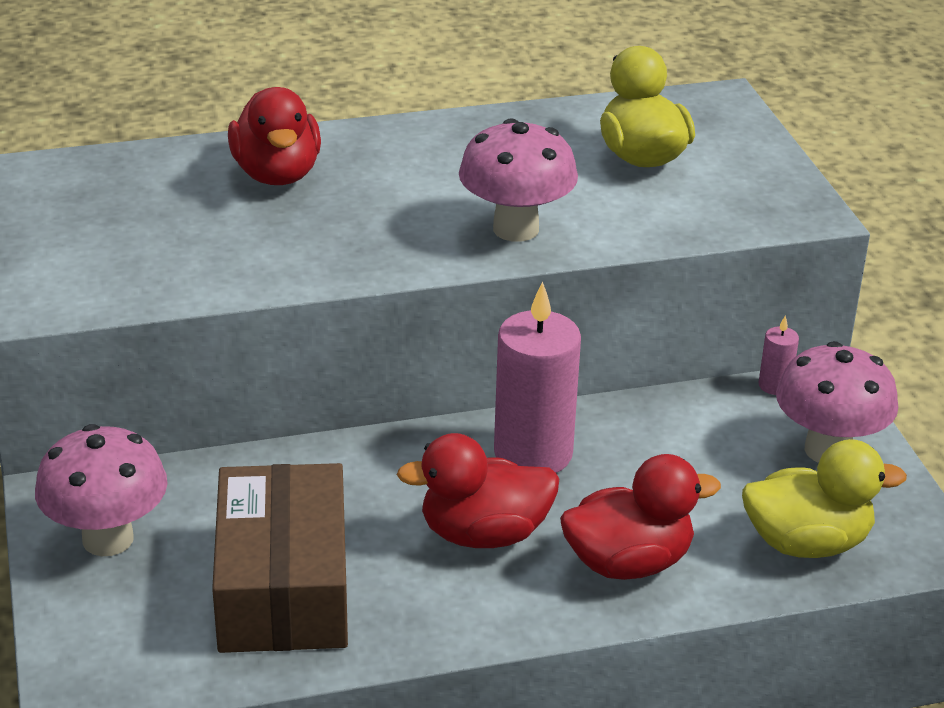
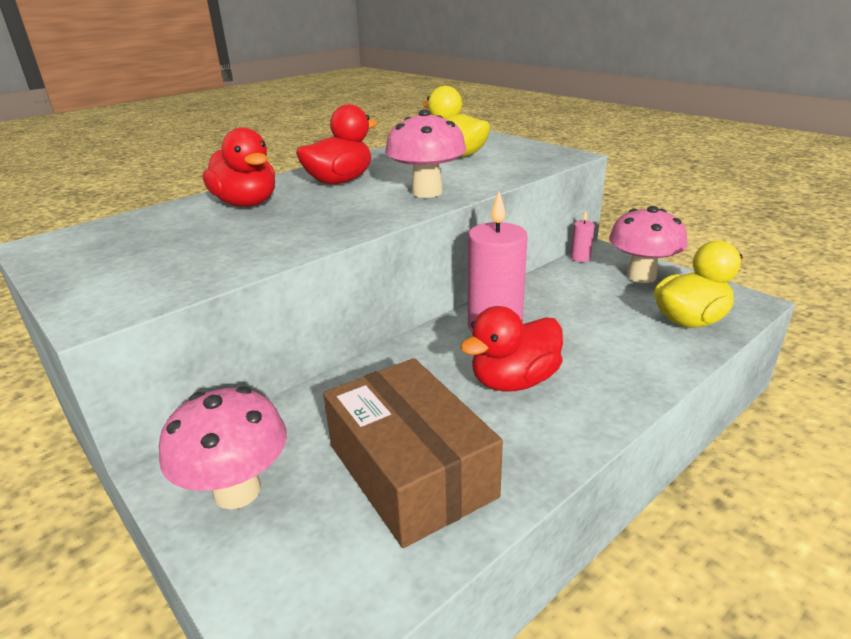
camera: 25 degrees left, 5 degrees down
red duck [560,454,721,580] -> red duck moved to [296,104,377,184]

